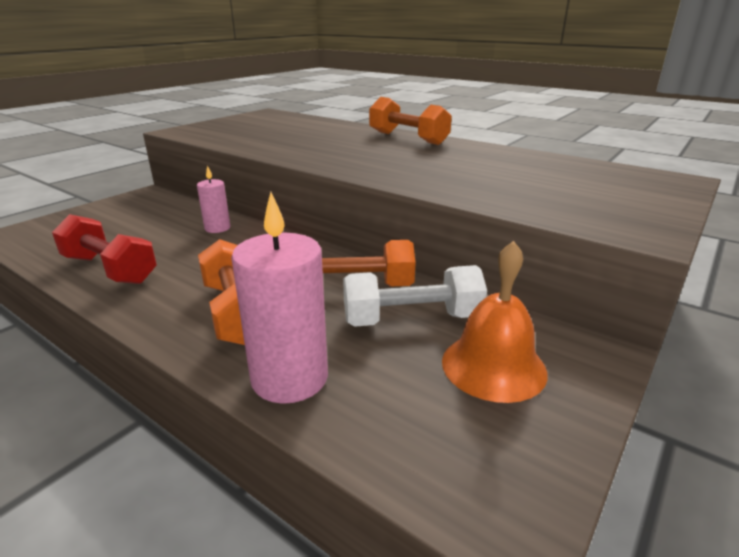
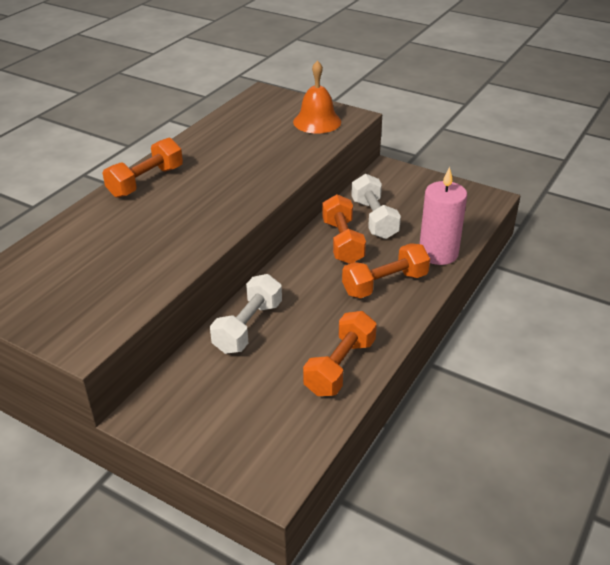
camera: 95 degrees left, 10 degrees up
red dumbbell [52,214,157,284] -> orange dumbbell [303,311,377,396]
pink candle [197,166,230,233] -> white dumbbell [210,274,282,354]
orange bell [442,241,548,403] -> orange bell moved to [293,60,341,134]

